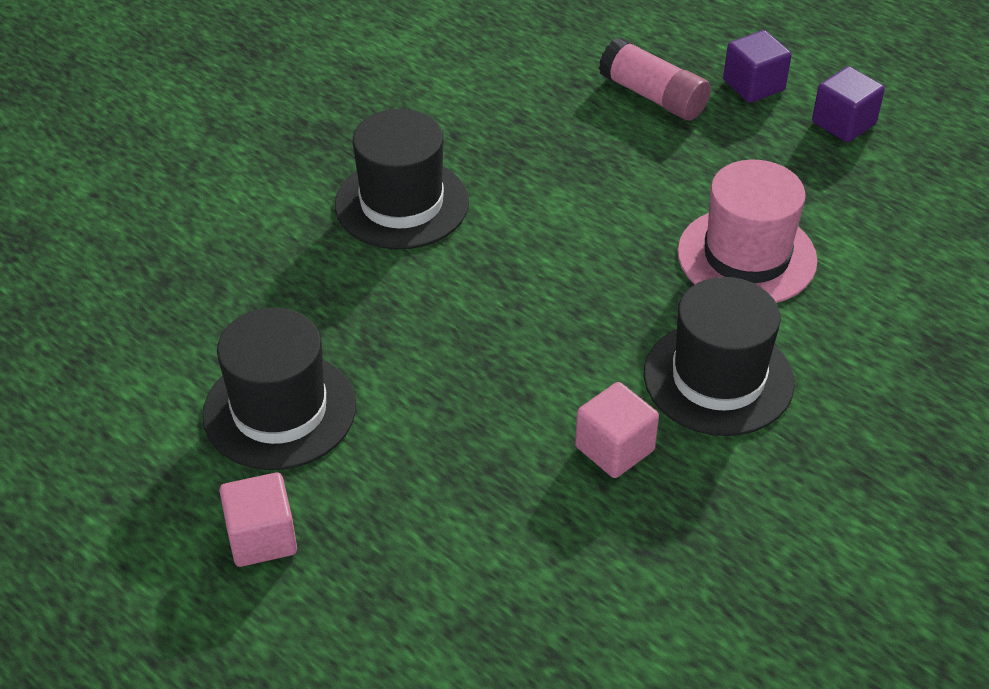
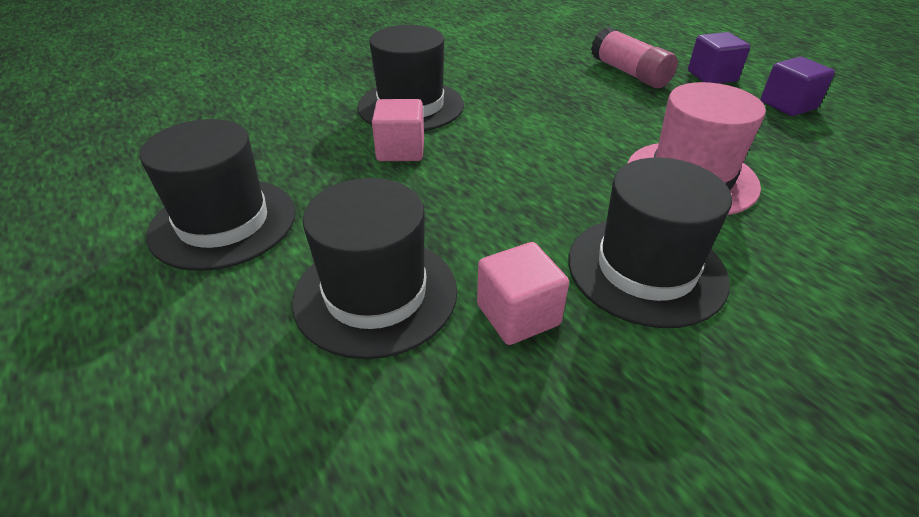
camera: 15 degrees right, 5 degrees down
pink cube [220,472,297,567] -> pink cube moved to [372,99,424,161]
none -> black hat [292,178,457,359]

